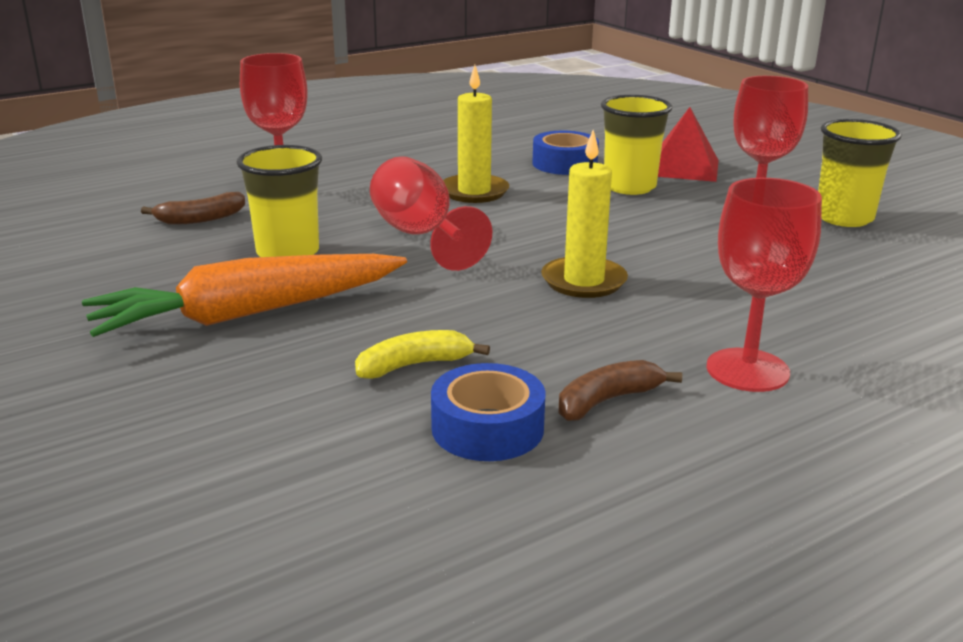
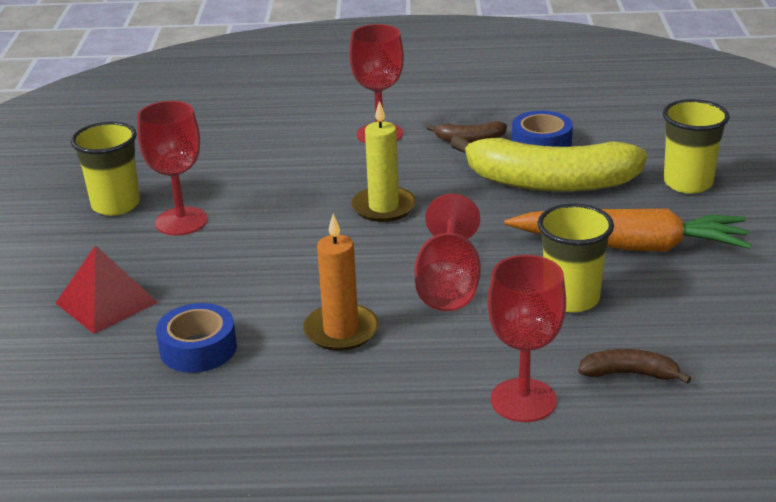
camera: 145 degrees left, 5 degrees up
yellow banana [355,330,490,379] -> yellow banana [450,135,647,192], size x2.31
yellow candle [443,65,509,203] -> orange candle [303,214,379,351]
yellow cup [601,95,672,195] -> yellow cup moved to [663,99,730,194]

